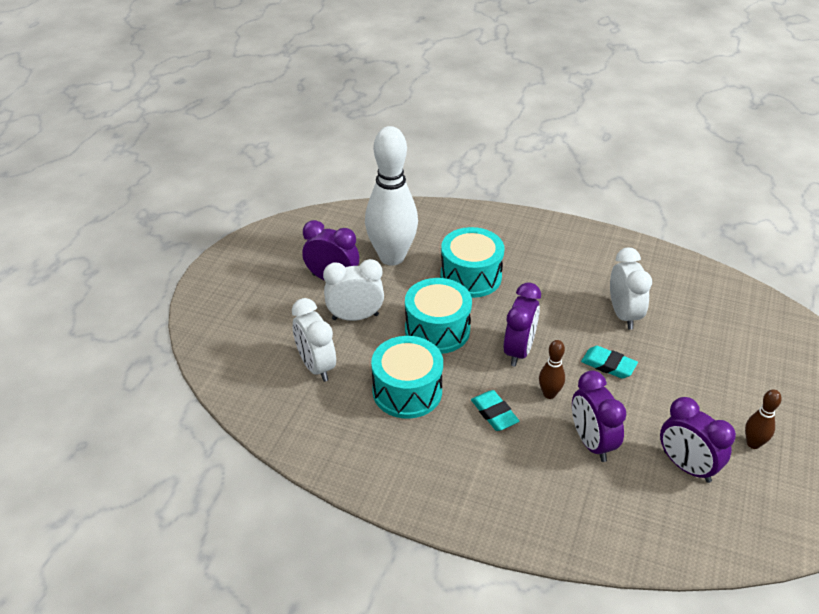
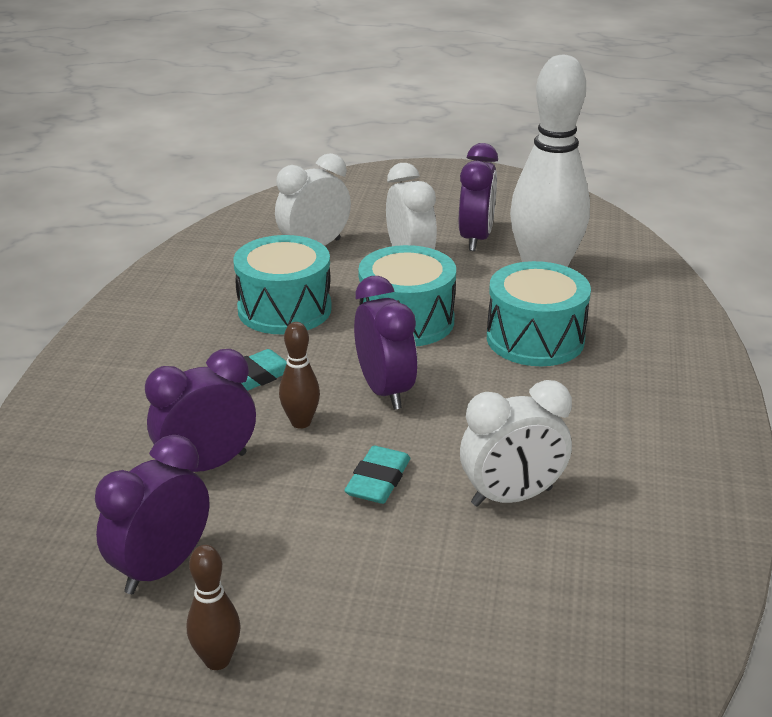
camera: 80 degrees right, 10 degrees down
purple clock [503,282,541,366] -> purple clock turned 120 degrees counterclockwise [354,276,418,410]

